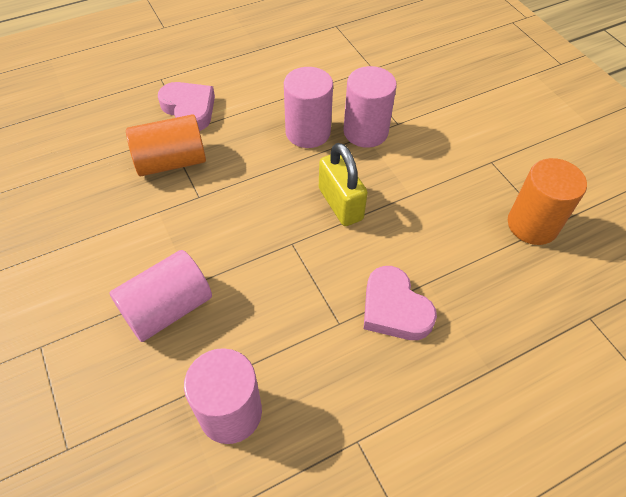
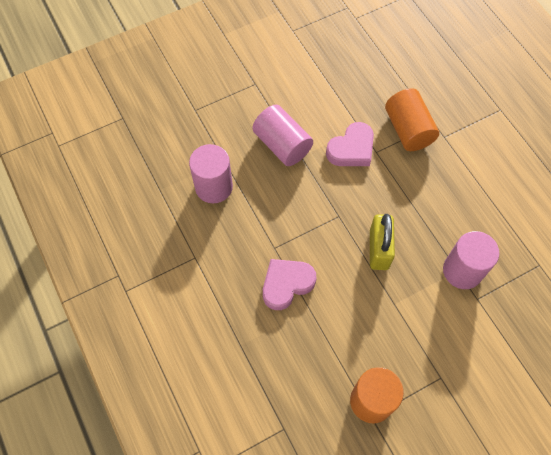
camera: 90 degrees right, 10 degrees up
pink heart [158,82,215,131] -> pink heart moved to [326,122,374,166]
pink cylinder [284,67,333,148] -> none
yellow padlock [319,143,368,226] -> yellow padlock turned 60 degrees counterclockwise [370,214,395,270]

